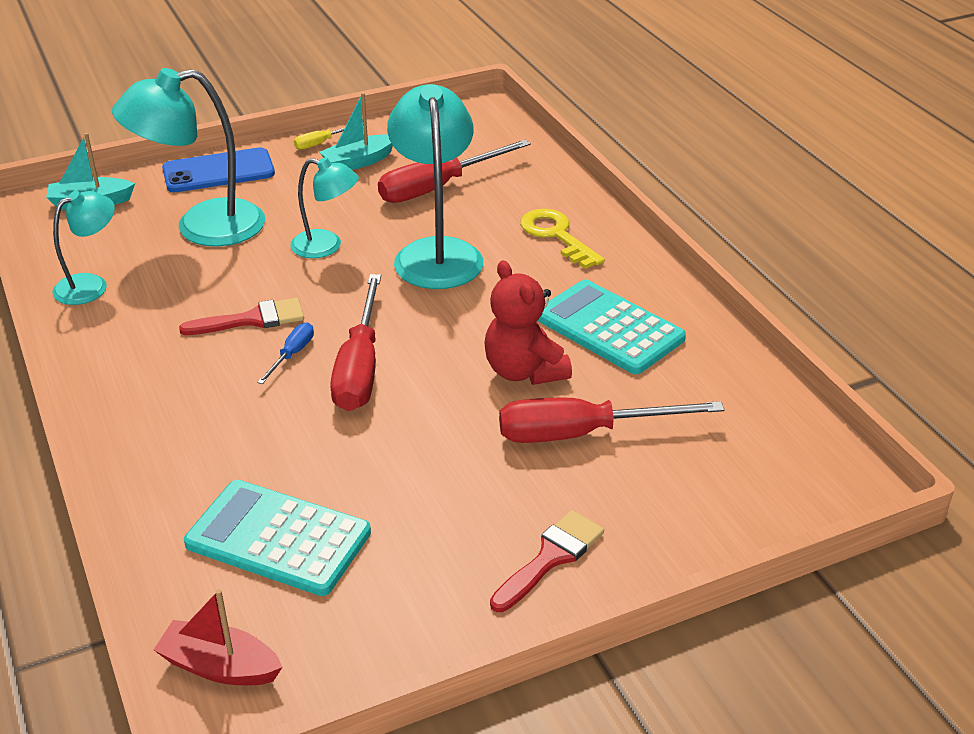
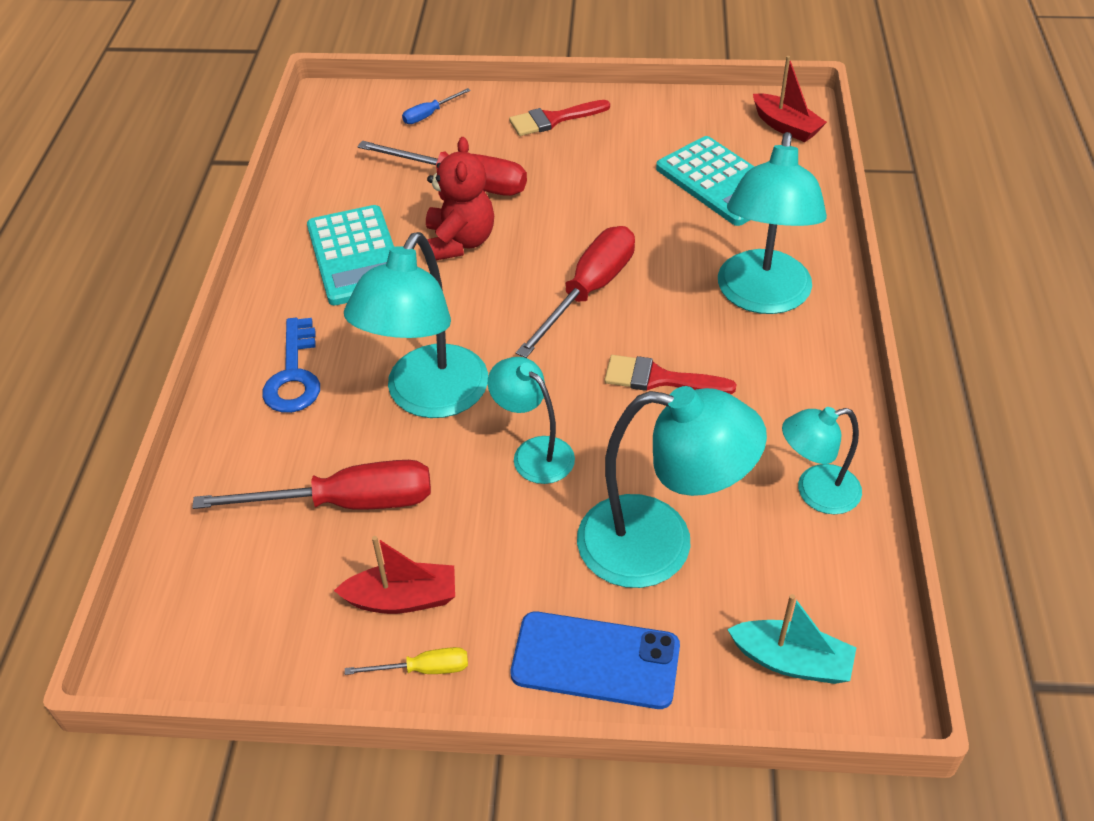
camera: 150 degrees left, 10 degrees up
blue screwdriver [257,323,314,384] -> blue screwdriver moved to [402,88,470,124]
turquoise boat [320,92,393,170] -> red boat [334,536,455,614]
yellow key [520,209,605,269] -> blue key [262,318,320,413]
none -> turquoise lamp [718,132,827,314]

